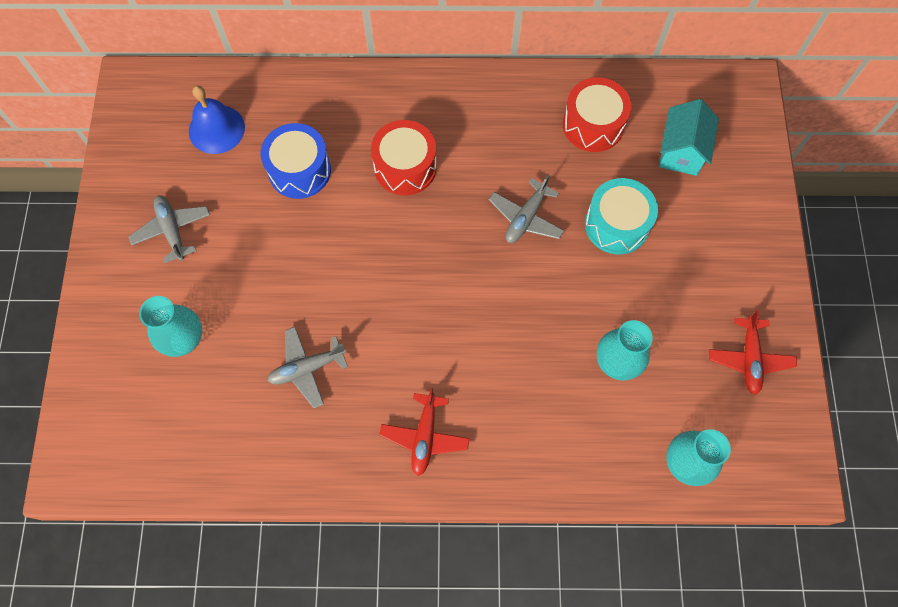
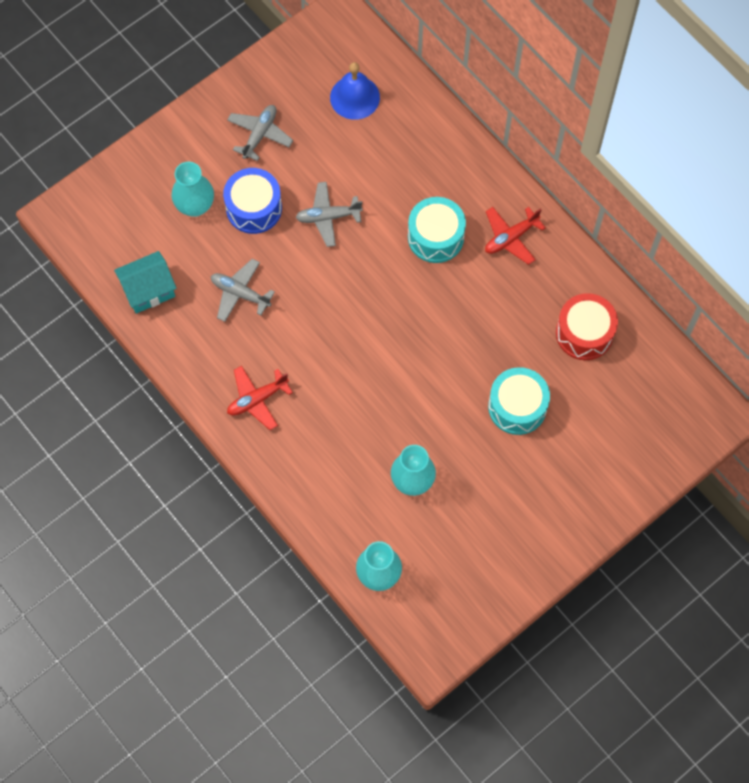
camera: 50 degrees right, 0 degrees up
blue drum [261,123,331,199] -> blue drum moved to [223,168,282,234]
red drum [371,120,437,195] -> turquoise drum [408,197,466,263]
grey plane [489,174,564,243] -> grey plane moved to [295,182,363,247]
turquoise house [659,99,719,176] -> turquoise house moved to [114,251,177,314]
red plane [709,310,797,395] -> red plane moved to [485,207,546,265]

